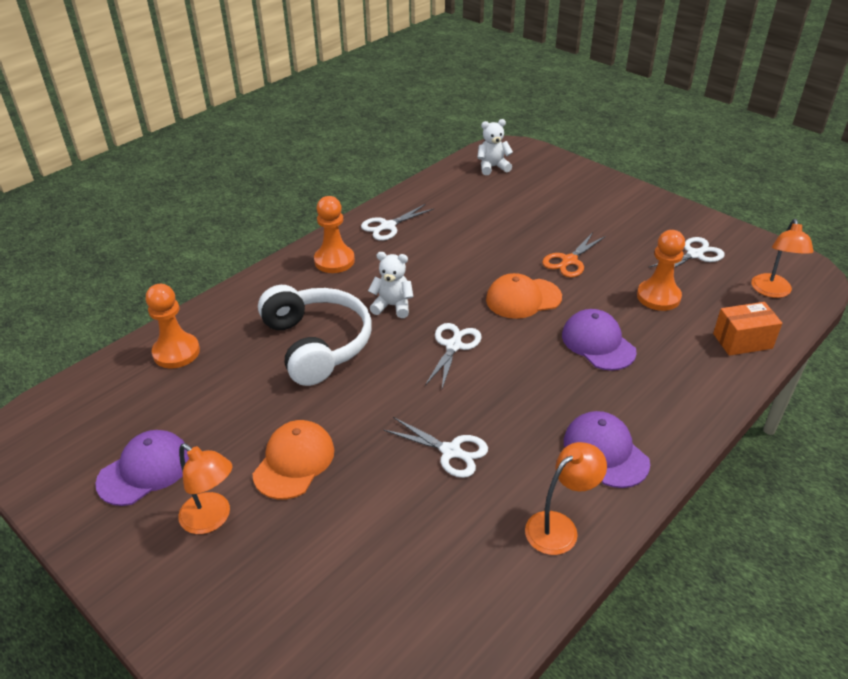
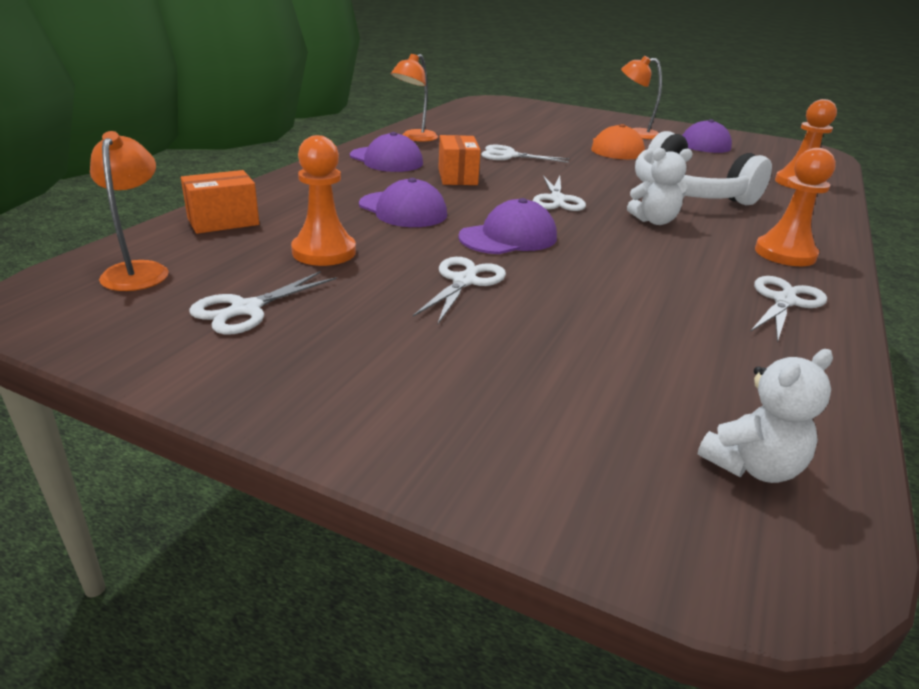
camera: 160 degrees right, 10 degrees down
orange cap [486,273,562,319] -> purple cap [458,198,557,254]
orange scissors [542,232,606,278] -> white scissors [413,257,506,324]
none -> orange box [438,135,481,185]

